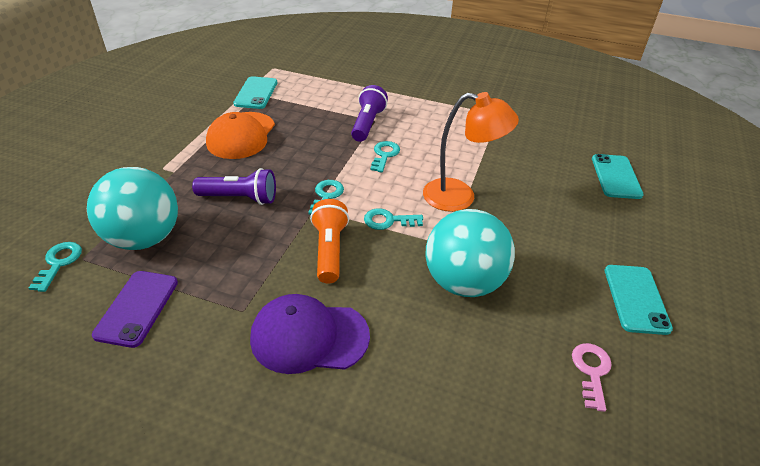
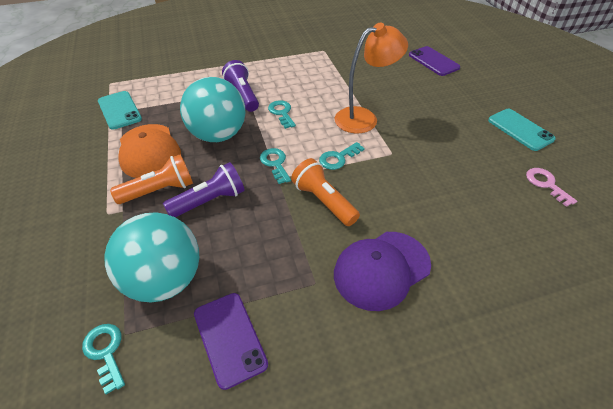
camera: 35 degrees left, 5 degrees up
turquoise ball [425,209,515,297] -> turquoise ball moved to [180,77,245,142]
turquoise phone [592,154,644,199] -> purple phone [409,46,460,76]
none -> orange flashlight [110,154,193,204]

